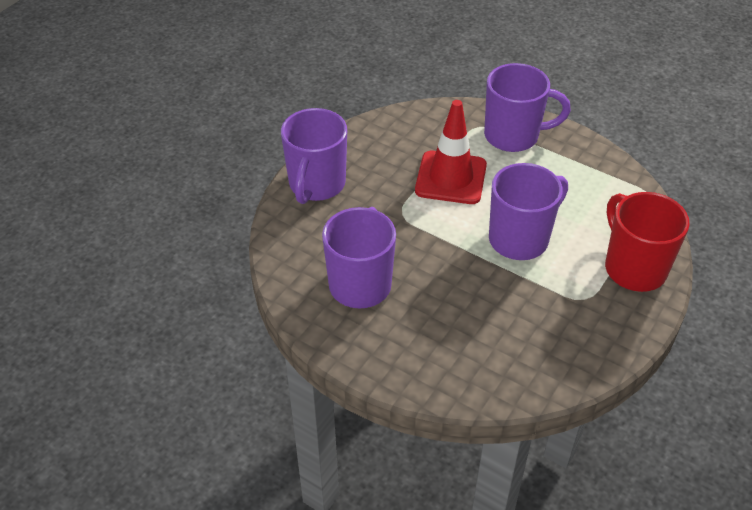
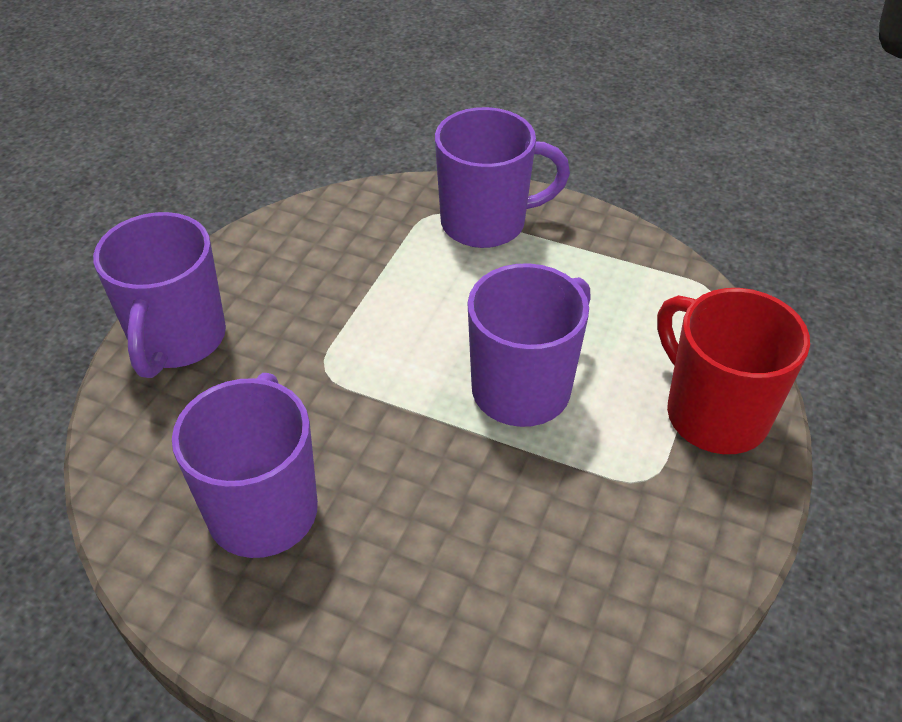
camera: 10 degrees left, 0 degrees up
red traffic cone [415,100,487,204] -> none

